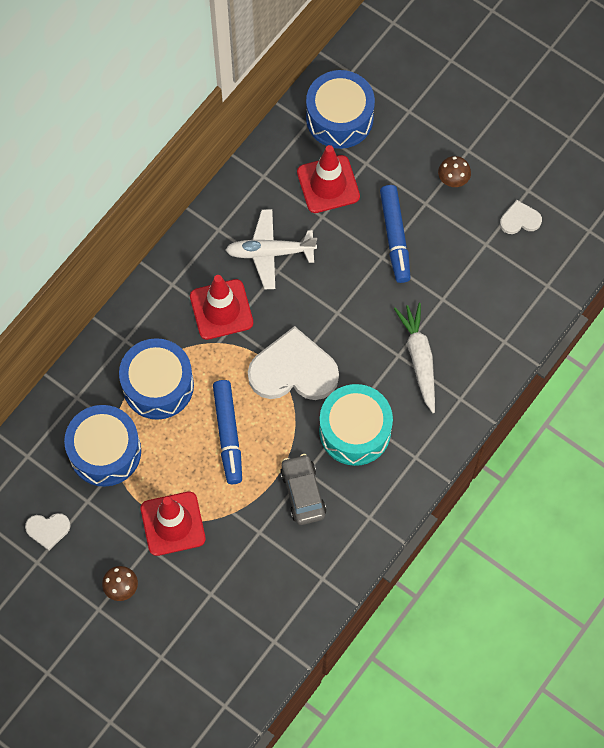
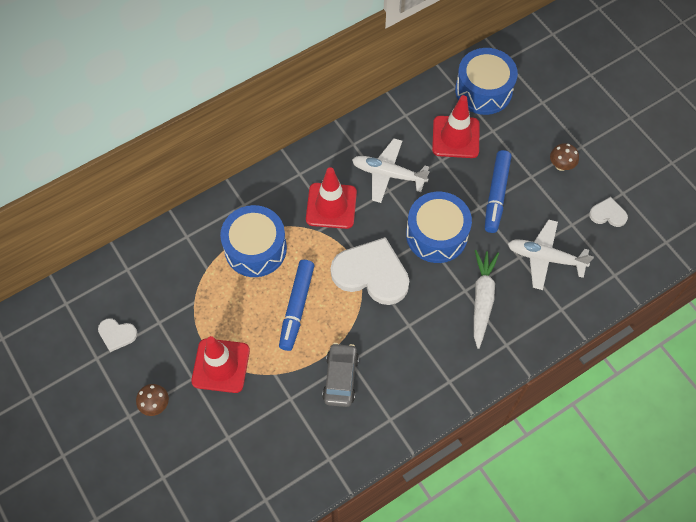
camera: 20 degrees right, 5 degrees down
blue drum [64,405,141,487] -> blue drum moved to [406,192,472,263]
turquoise drum [319,384,393,466] -> none
none -> white plane [508,219,594,290]

